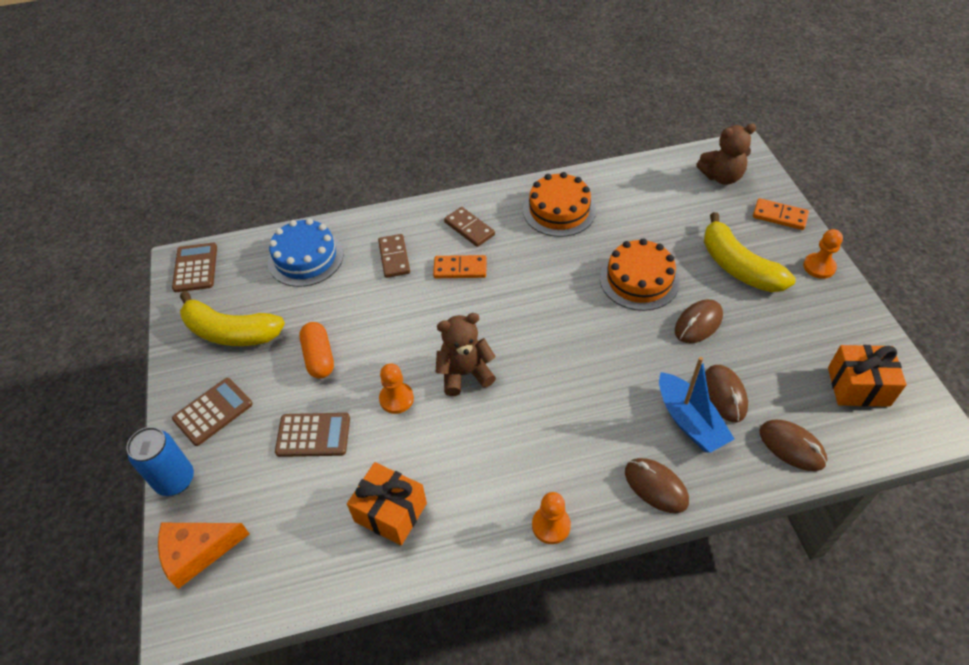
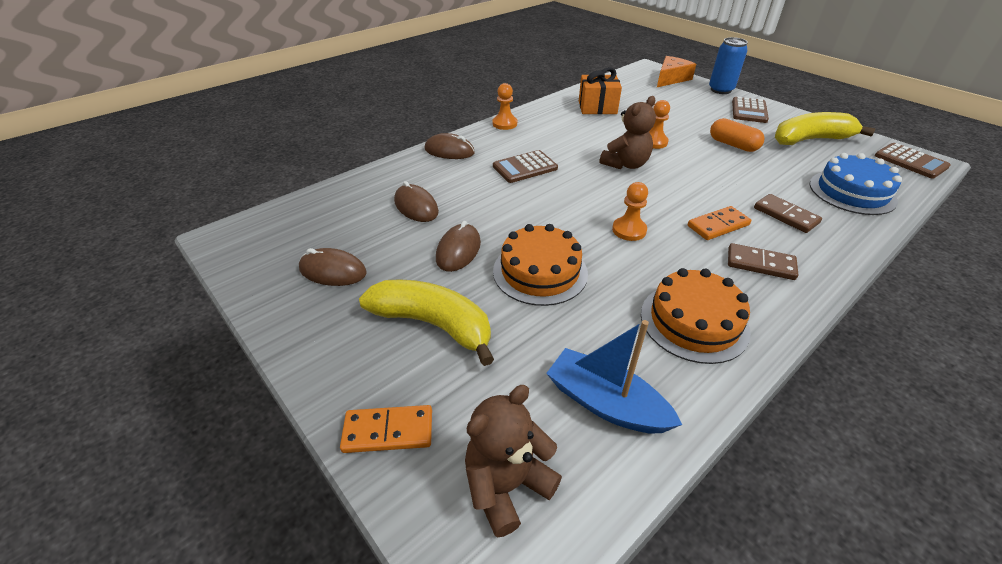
camera: 150 degrees right, 10 degrees down
brown calculator [275,413,350,457] -> brown calculator moved to [493,150,558,183]
blue boat [659,357,734,453] -> blue boat moved to [546,320,682,433]
brown mouse [759,420,827,471] -> brown mouse moved to [299,248,367,286]
orange pawn [803,229,843,279] -> orange pawn moved to [612,182,648,241]
orange gift [828,345,907,407] -> none

